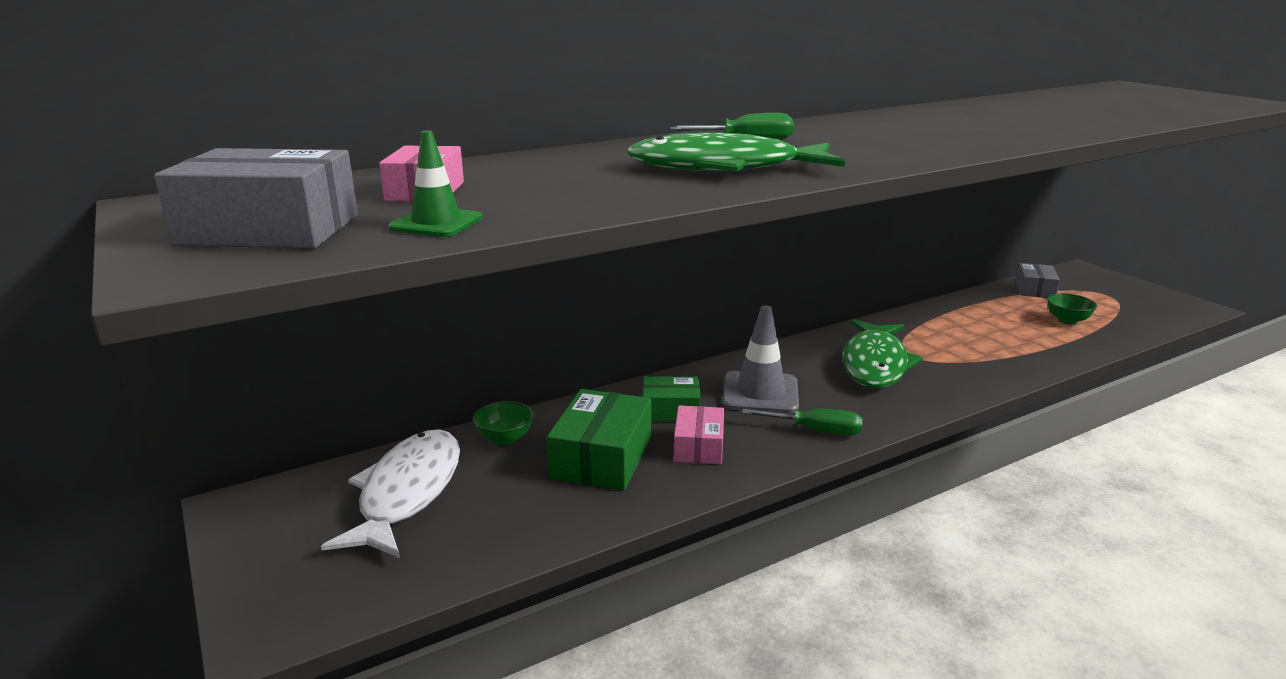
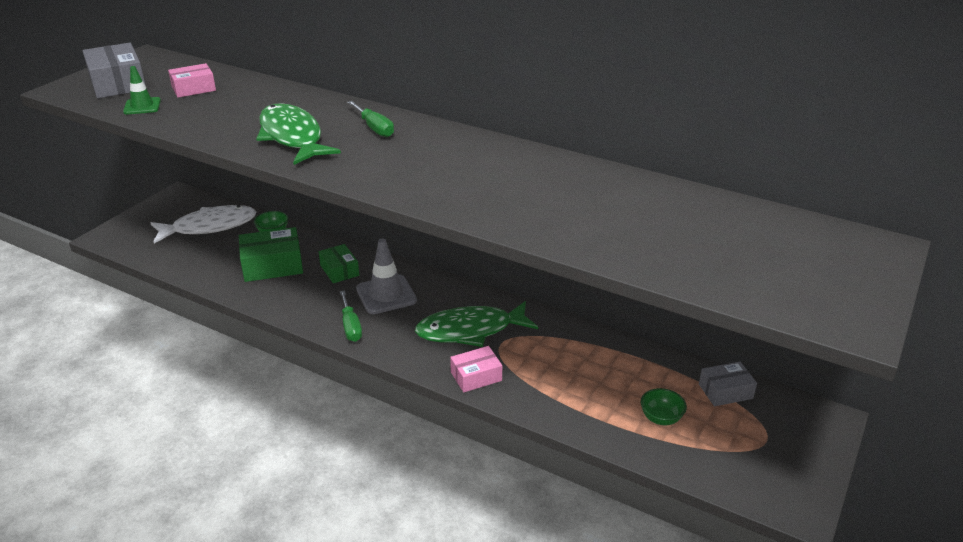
camera: 60 degrees right, 10 degrees up
pink box [674,405,724,464] -> pink box moved to [450,346,502,392]

